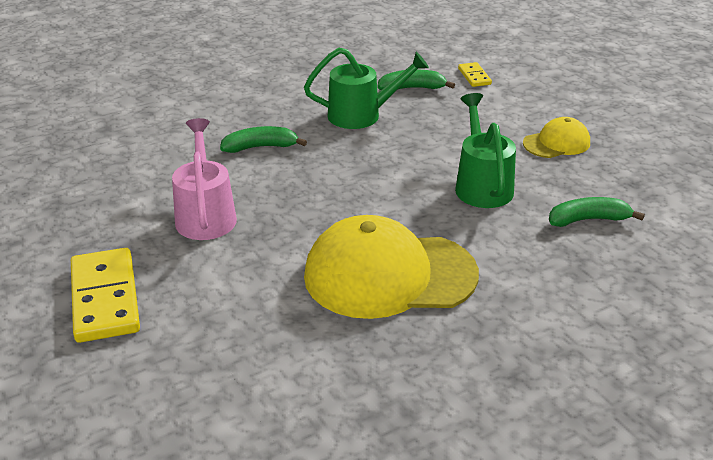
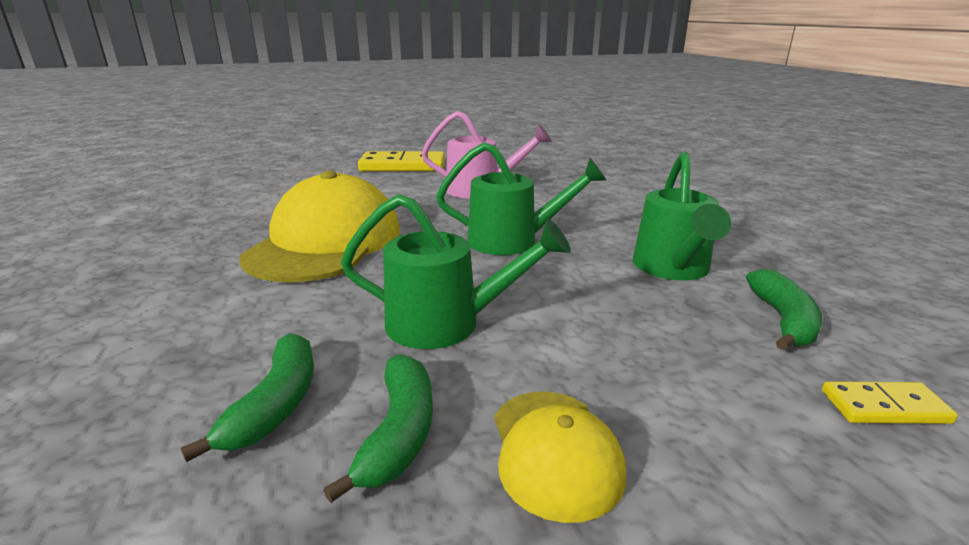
camera: 105 degrees right, 10 degrees down
green banana [220,126,307,153] -> green banana moved to [323,354,433,503]
none -> green watering can [436,142,607,255]

